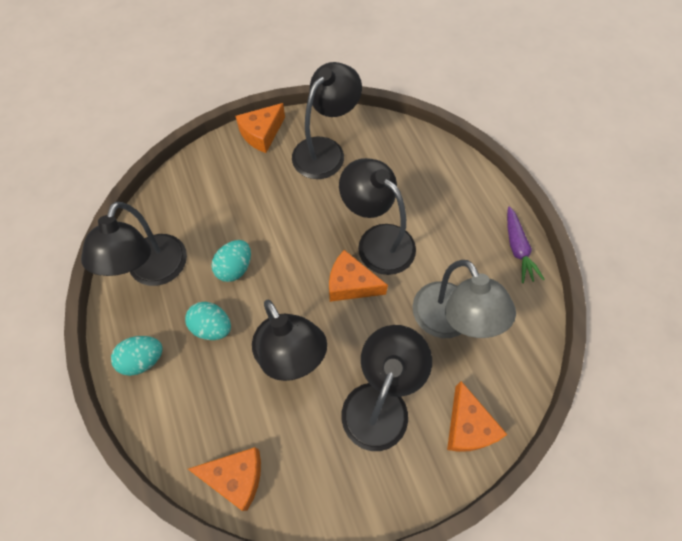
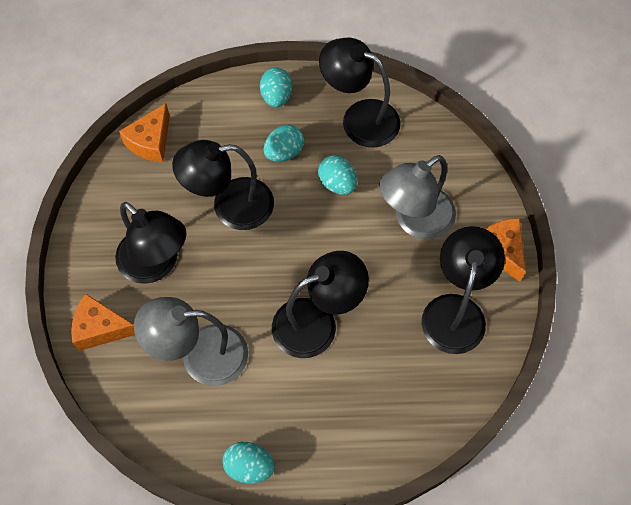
camera: 110 degrees right, 0 degrees up
black lamp [292,62,362,179] -> black lamp turned 135 degrees counterclockwise [422,226,505,354]
orange cheese [329,250,388,302] -> none
purple carrot [507,206,545,283] -> turquoise egg [223,442,275,484]
none -> grey lamp [379,155,456,239]

